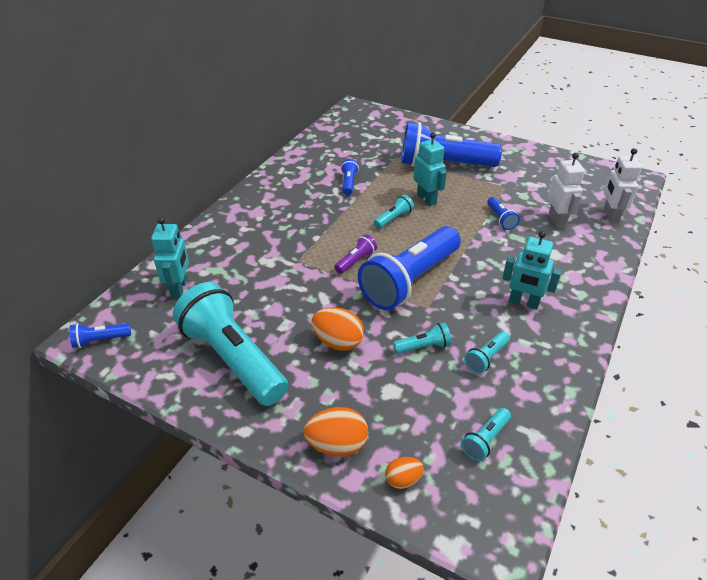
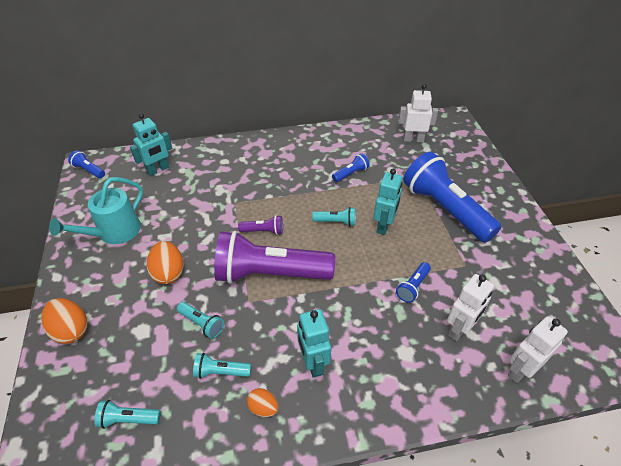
camera: 50 degrees right, 5 degrees up
turquoise flashlight [173,282,288,406] -> turquoise watering can [49,177,143,244]
blue flashlight [358,226,461,310] -> purple flashlight [214,231,335,284]
orange egg [385,457,424,489] -> orange egg moved to [247,388,278,417]
none -> white robot [398,84,438,142]

